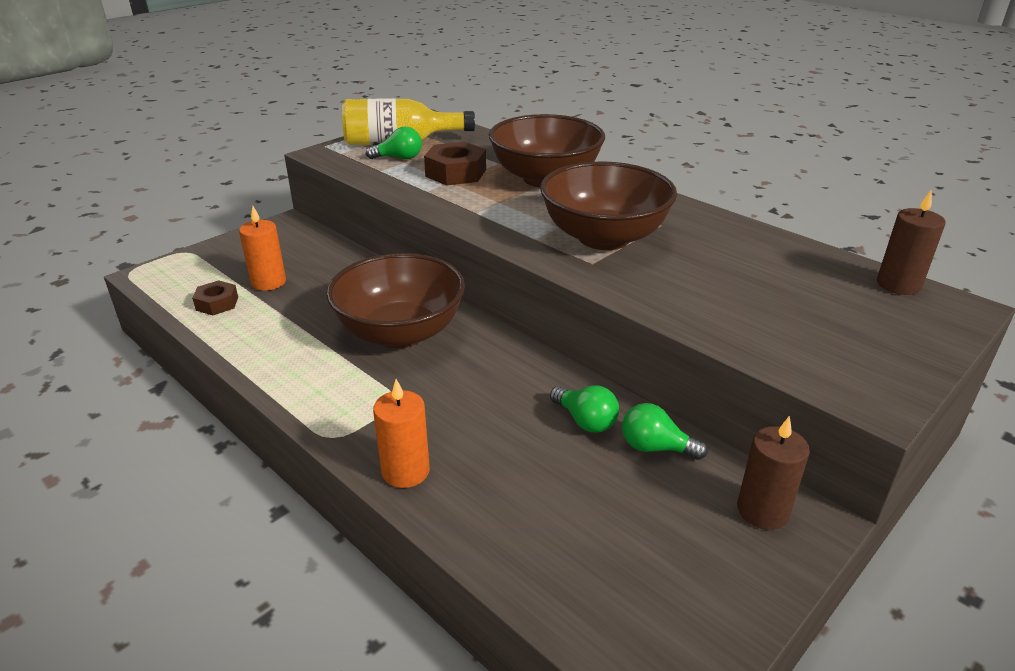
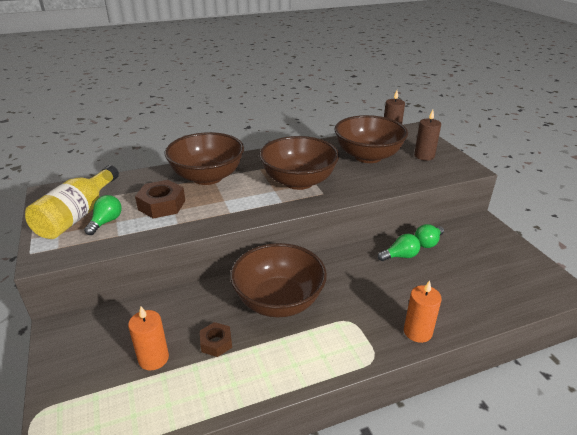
camera: 65 degrees left, 0 degrees up
brown nut [192,280,238,315] -> brown nut moved to [200,322,232,357]
brown candle [737,416,810,530] -> brown candle moved to [414,110,441,161]
none -> brown bowl [335,115,408,163]

